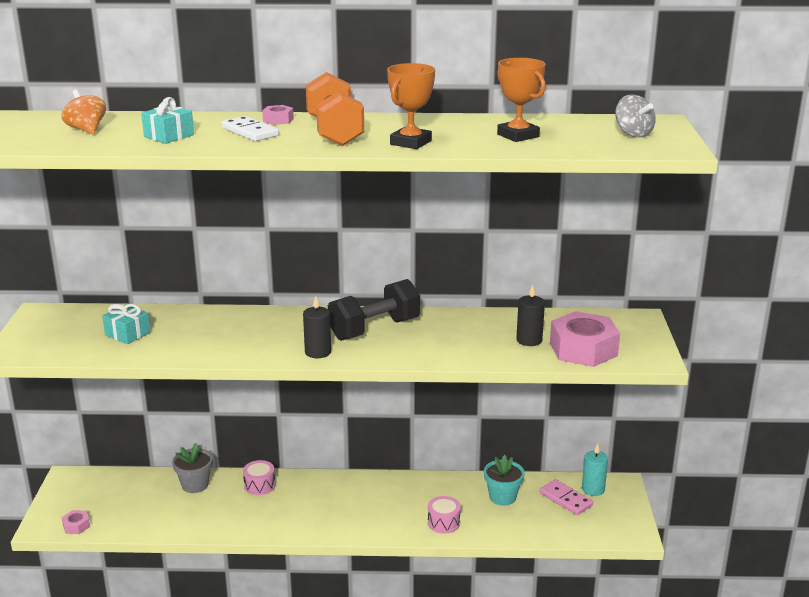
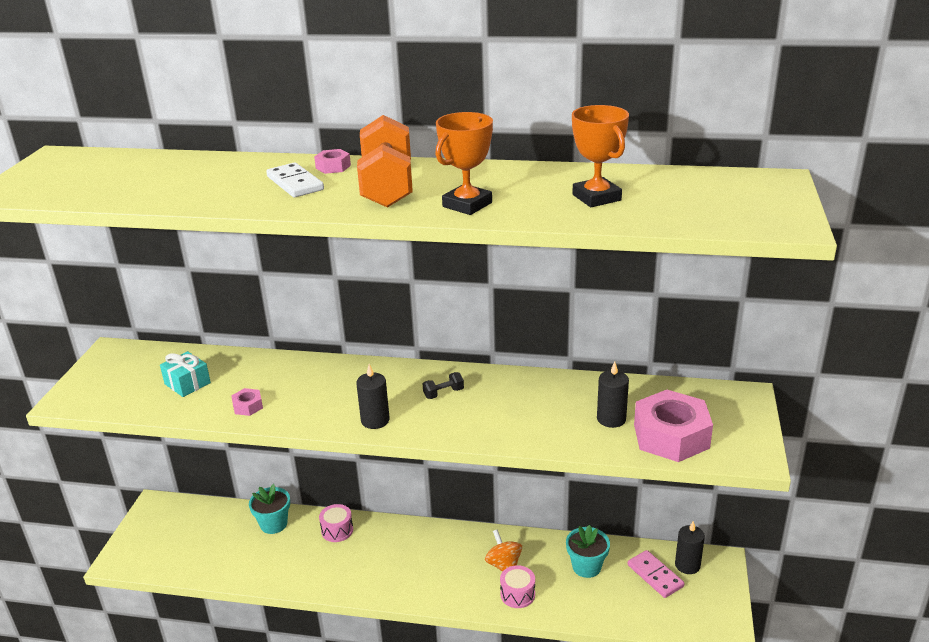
camera: 10 degrees right, 5 degrees up
orange spinning top [62,89,106,134] -> orange spinning top moved to [485,529,522,572]
pink nut [62,510,90,534] -> pink nut moved to [231,388,263,416]
turquoise gift [141,97,194,144] -> none
grey flower pot [172,443,213,493] -> turquoise flower pot [249,484,290,534]
black dumbbell [328,279,420,341] -> black dumbbell [423,372,464,399], size x0.40
turquoise candle [582,443,608,496] -> black candle [675,521,705,574]
grey spinning top [615,95,656,138] -> none

